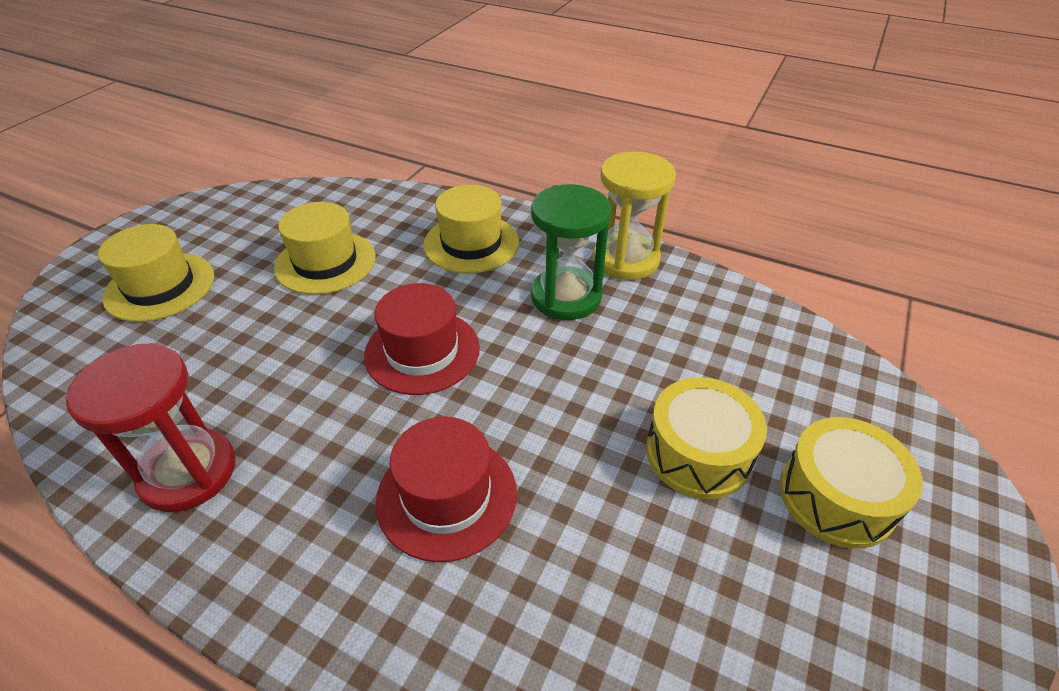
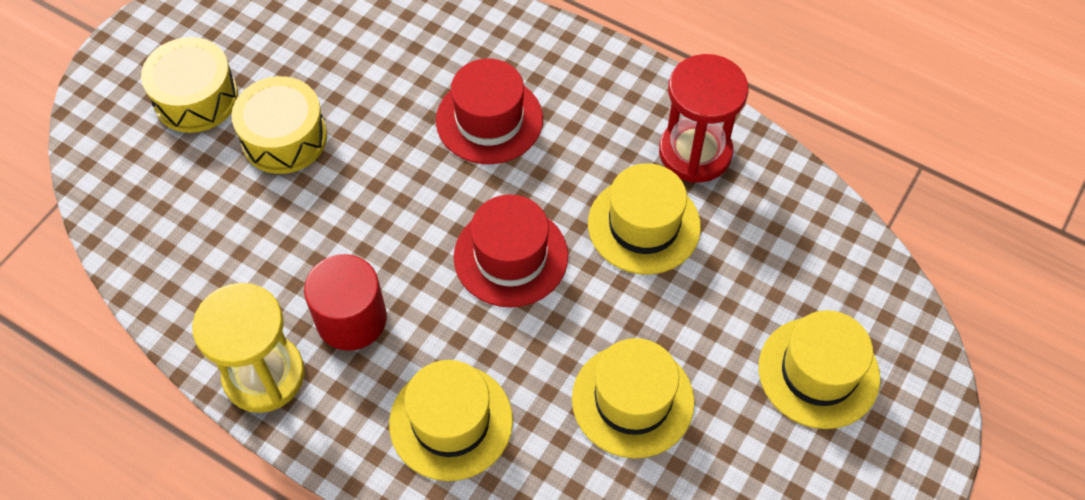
camera: 175 degrees left, 15 degrees up
green hourglass [531,184,611,320] -> red cylinder [304,254,387,351]
none -> yellow hat [588,163,701,274]

